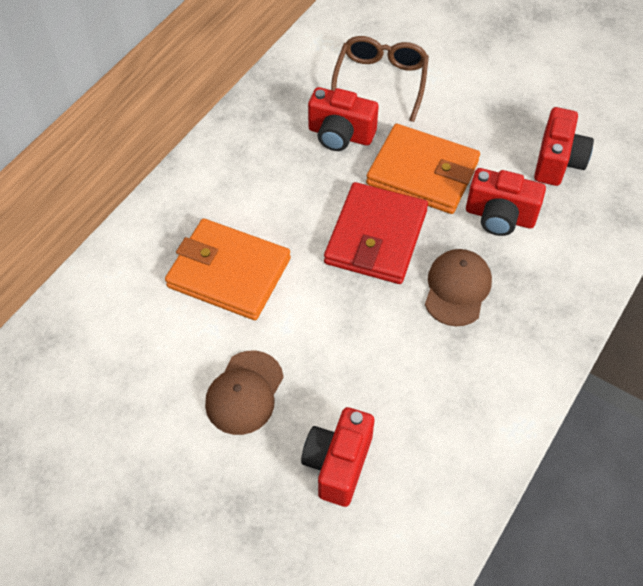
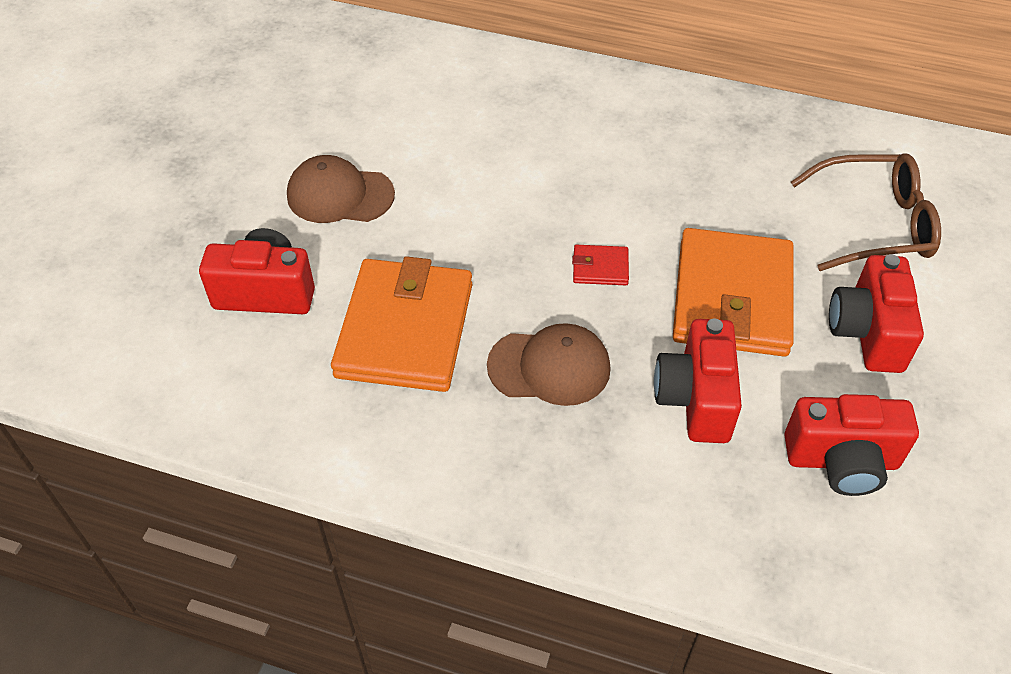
camera: 75 degrees right, 5 degrees down
orange wallet [165,219,291,320] -> orange wallet moved to [331,256,472,392]
red camera [308,87,378,151] -> red camera moved to [829,254,924,373]
red wallet [324,182,428,284] -> red wallet [572,245,629,285], size x0.41

